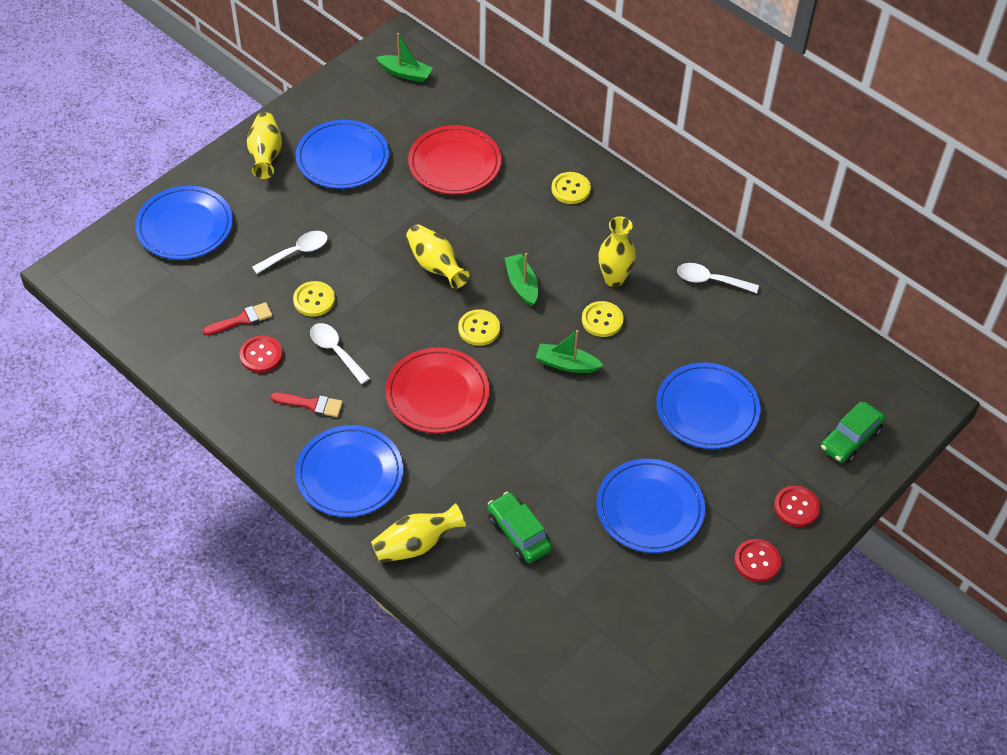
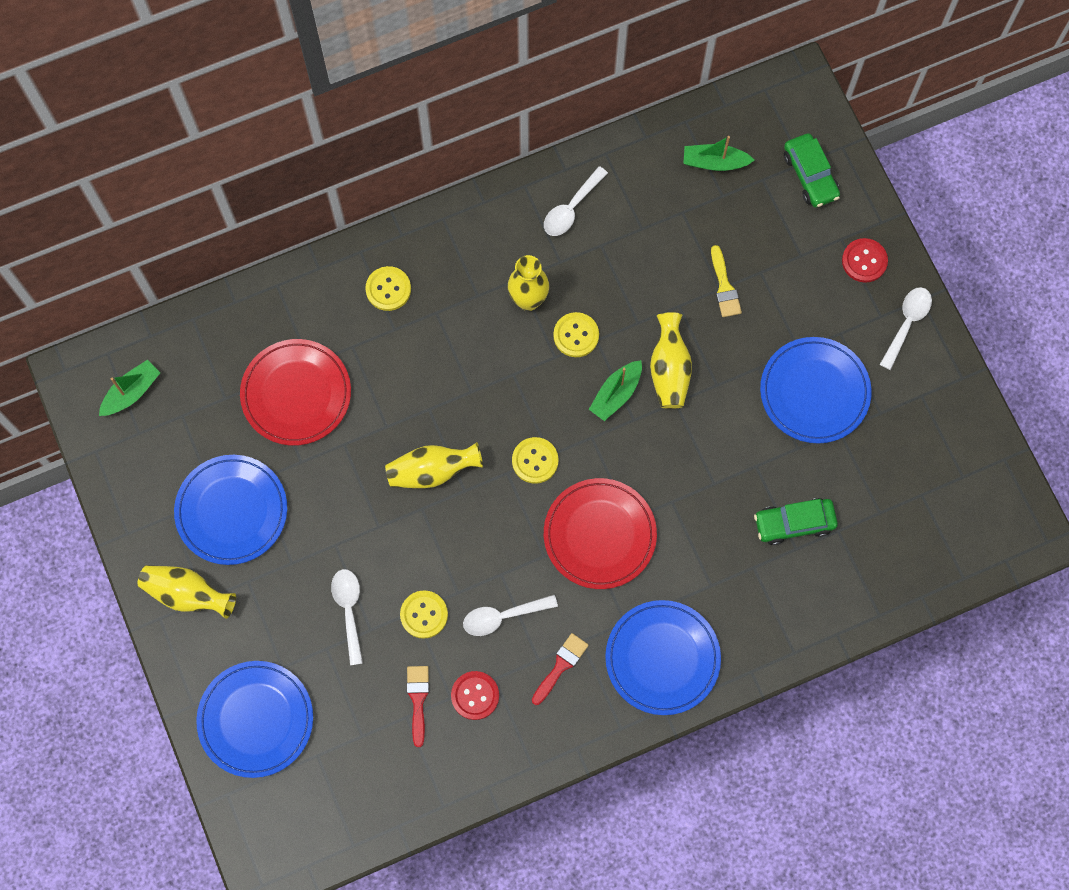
camera: 65 degrees left, 20 degrees up
yellow vase [371,503,466,563] -> yellow vase moved to [650,312,692,409]
green boat [505,253,538,307] -> green boat moved to [683,136,754,171]
blue plate [656,362,760,449] -> yellow brush [711,245,742,317]
red button [734,539,781,582] -> white spoon [880,287,932,370]

